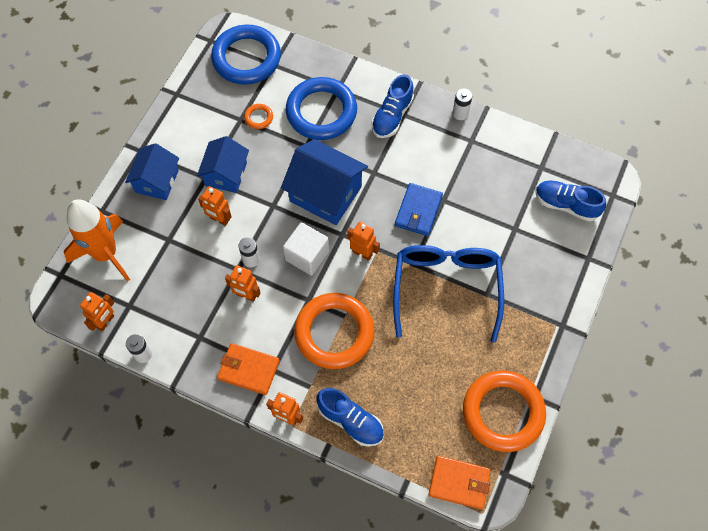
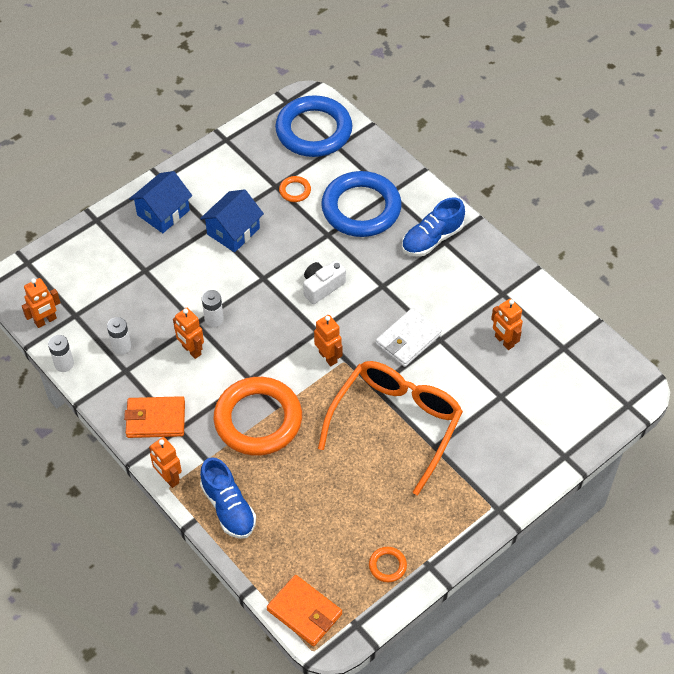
camera: 25 degrees right, 10 degrees down
orange rocket [64,199,130,282] -> none
orange robot [198,186,231,226] -> orange robot moved to [491,298,523,350]
orange wallet [217,343,280,395] -> orange wallet turned 45 degrees counterclockwise [124,396,185,438]
blue house [281,139,368,225] -> white camera [303,260,346,304]
white cube [283,222,329,276] -> none
blue glasses [393,245,504,343] -> orange glasses [318,361,463,495]
blue wallet [395,183,443,236] -> white wallet [376,308,442,367]
white battery [453,89,472,120] -> white battery moved to [107,317,131,355]
orange ring [463,370,546,452] -> orange ring [369,547,407,582], size x0.40
blue shoe [535,181,606,221] -> none

